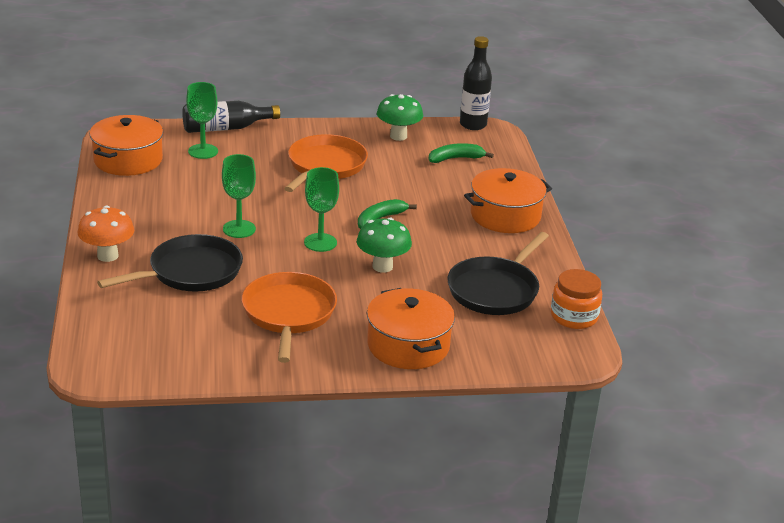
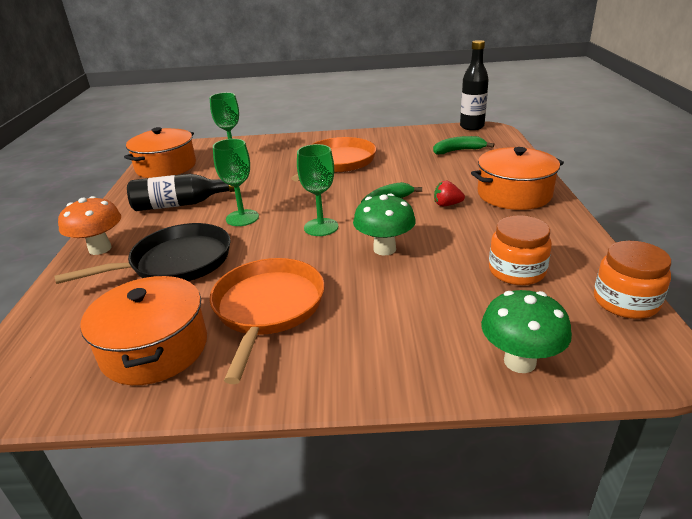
camera: 10 degrees right, 0 degrees up
black bottle [182,101,280,133] -> black bottle moved to [127,174,235,211]
orange pot [367,288,455,369] -> orange pot moved to [80,276,207,385]
green mushroom [377,94,423,141] -> green mushroom moved to [481,290,572,373]
black pan [447,232,549,315] -> orange jar [489,215,552,285]
none -> red strawberry [434,181,465,206]

